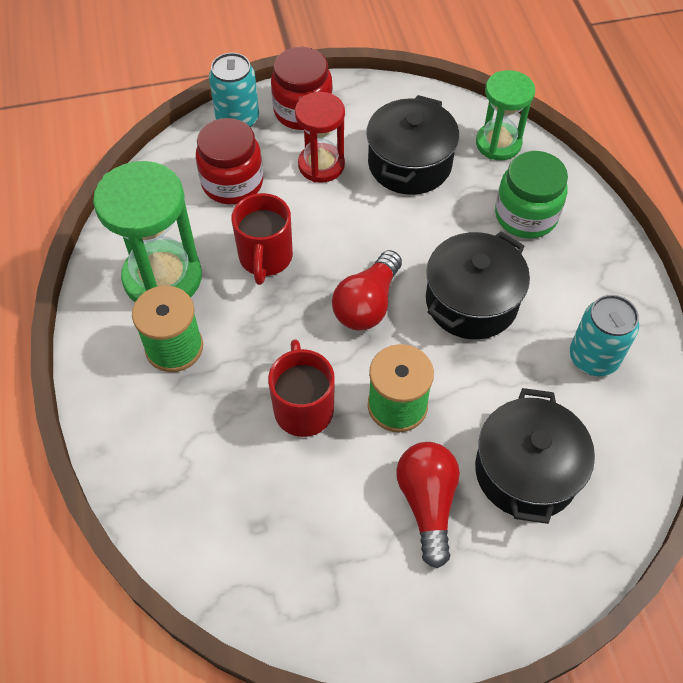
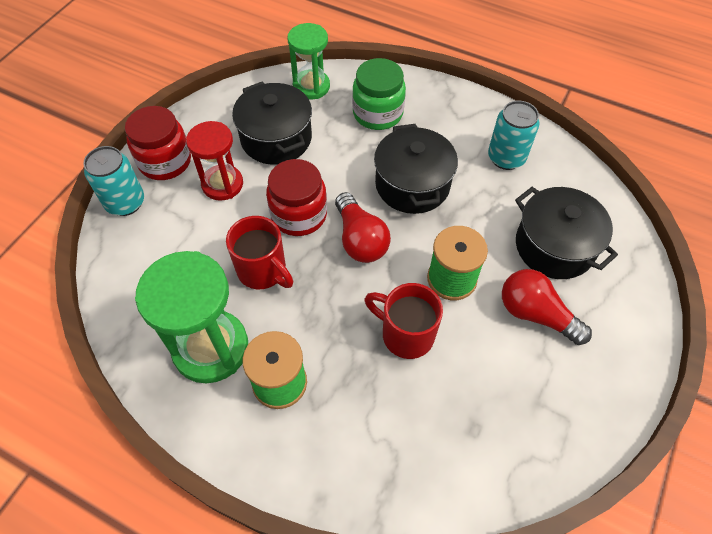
camera: 50 degrees left, 0 degrees up
red jar [196,118,263,204] -> red jar moved to [266,159,327,236]

